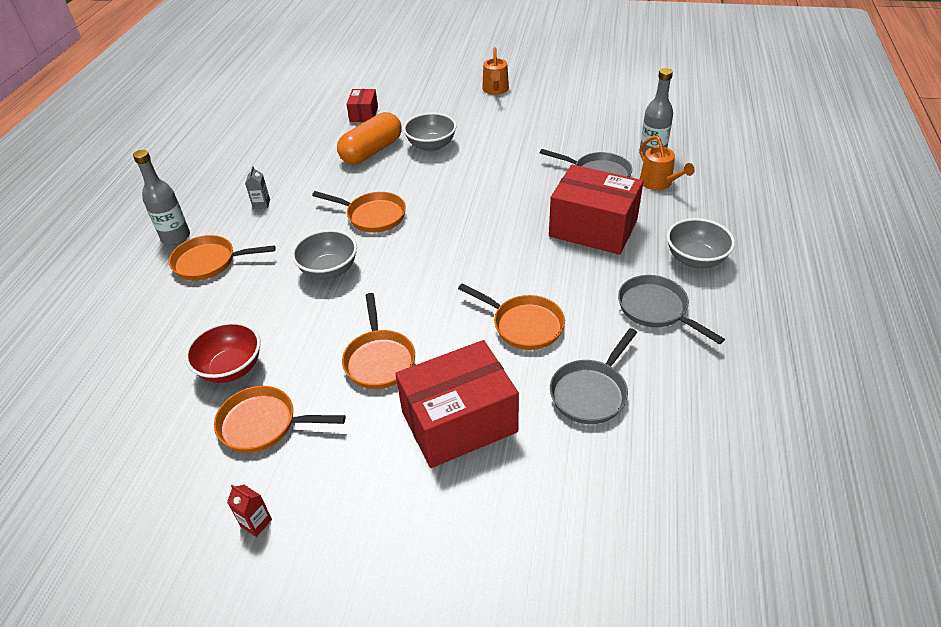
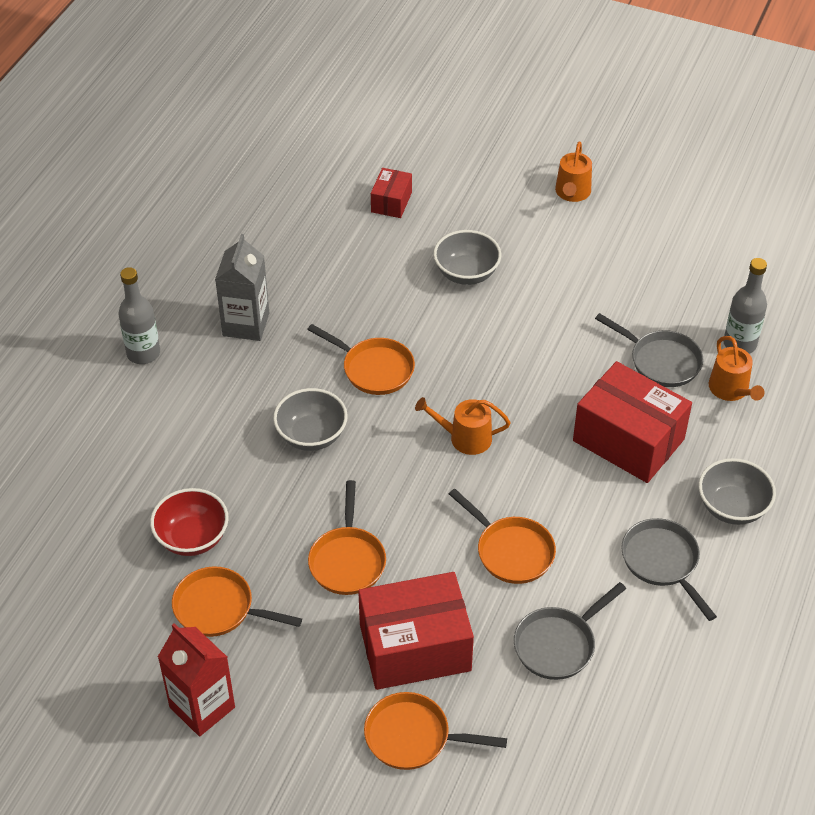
camera: 10 degrees right, 5 degrees up
orange pan [169,235,276,281] -> orange pan moved to [364,692,507,770]
red carton [227,485,272,537] -> red carton [158,623,235,737], size x2.18
grey carton [245,166,270,209] -> grey carton [215,234,269,341], size x2.18
orange capsule [337,112,401,164] -> none
none -> orange watering can [415,397,511,455]

